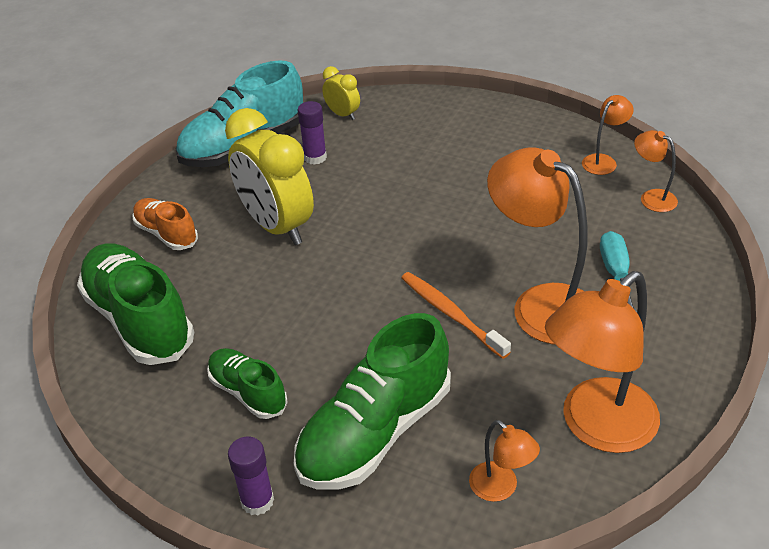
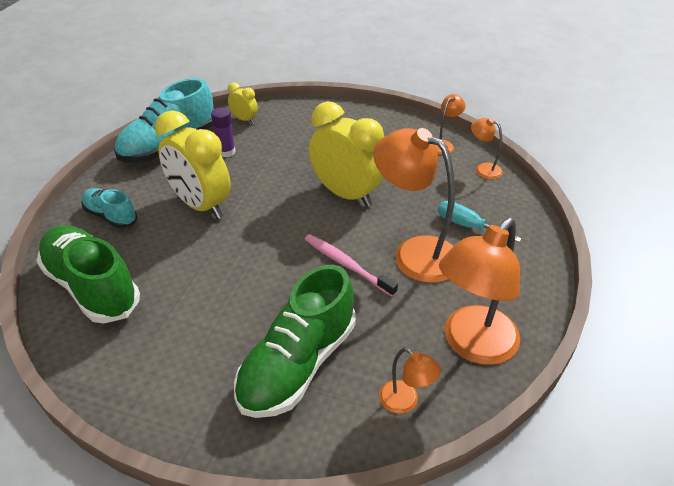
camera: 10 degrees left, 0 degrees up
orange shoe [132,198,198,250] -> turquoise shoe [81,188,138,228]
green shoe [207,348,288,419] -> none
purple glue stick [228,437,274,516] -> none
orange toothbrush [401,272,511,359] -> pink toothbrush [305,234,398,297]
turquoise screwdriver [600,231,637,312] -> turquoise screwdriver turned 45 degrees counterclockwise [438,201,522,242]
none -> yellow clock [309,101,384,207]

